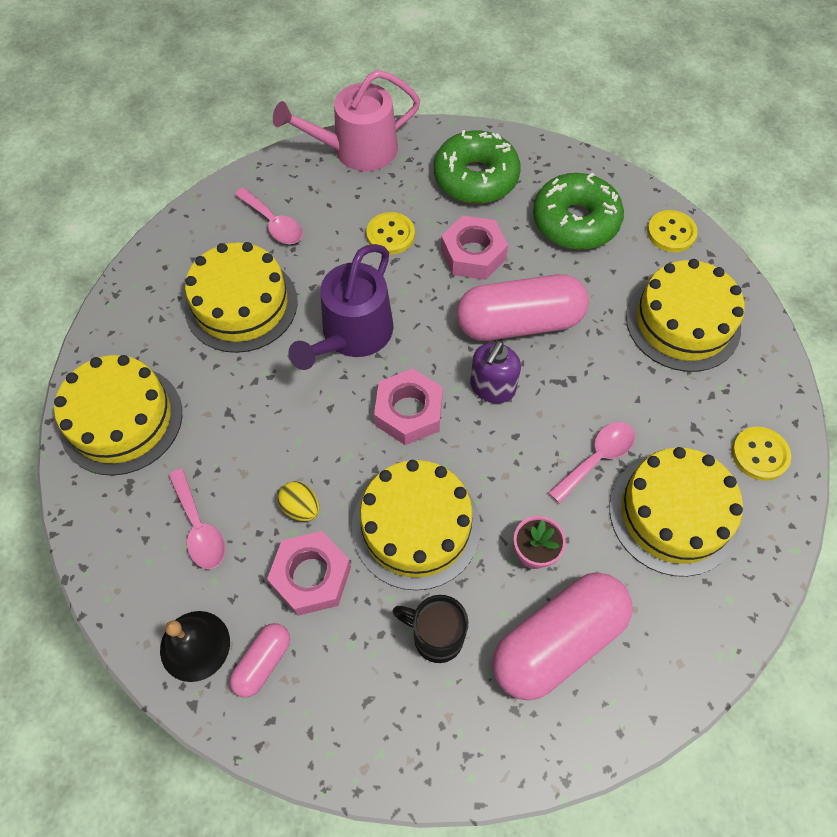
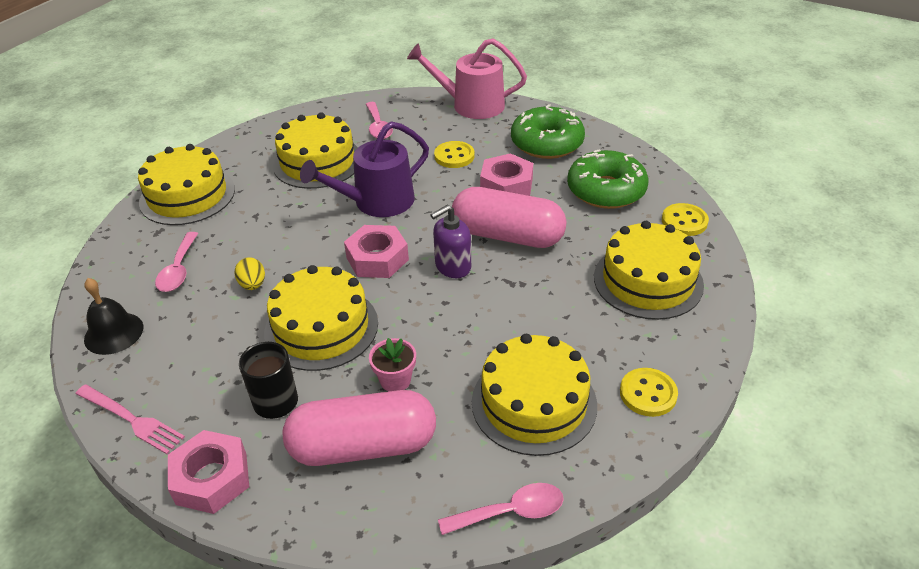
camera: 30 degrees right, 20 degrees down
pink capsule [230,623,290,698] -> none
pink nut [267,531,351,616] -> pink nut moved to [168,430,249,514]
pink spoon [548,422,635,504] -> pink spoon moved to [438,483,564,535]
none -> pink fork [76,384,185,454]

